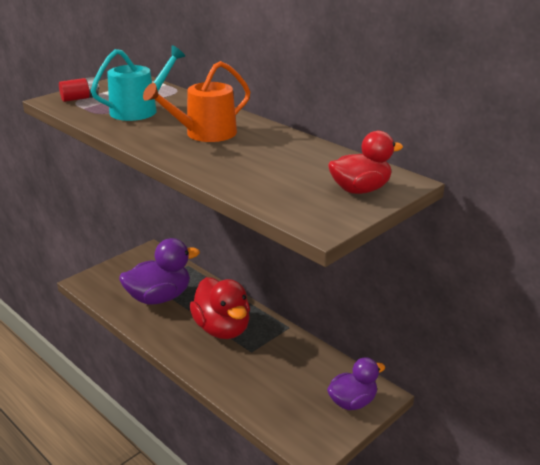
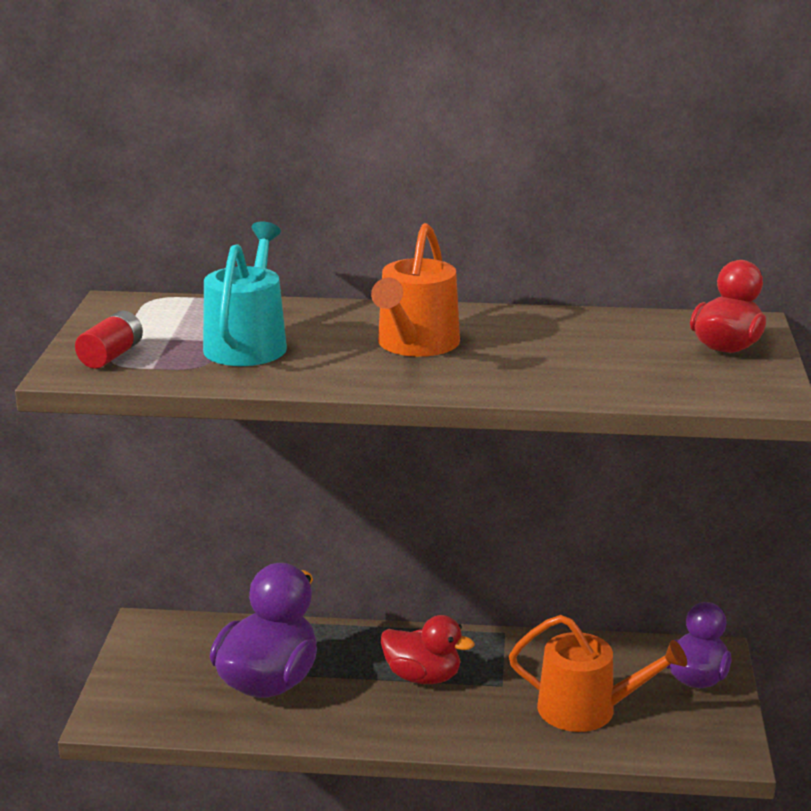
camera: 40 degrees left, 5 degrees down
red duck [190,277,250,339] -> red duck [380,615,474,684], size x0.64
none -> orange watering can [509,615,687,732]

